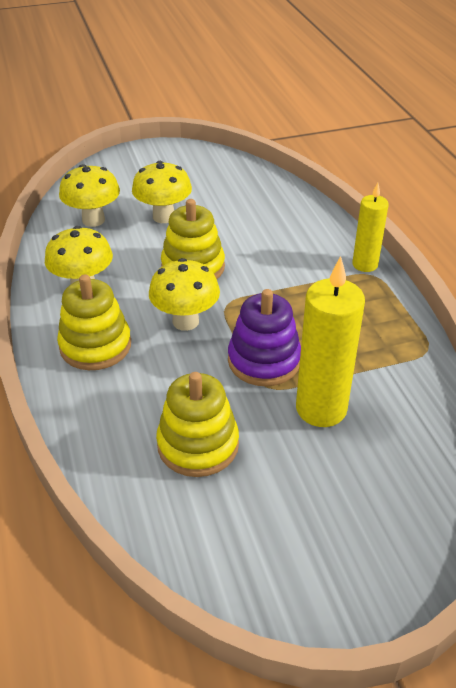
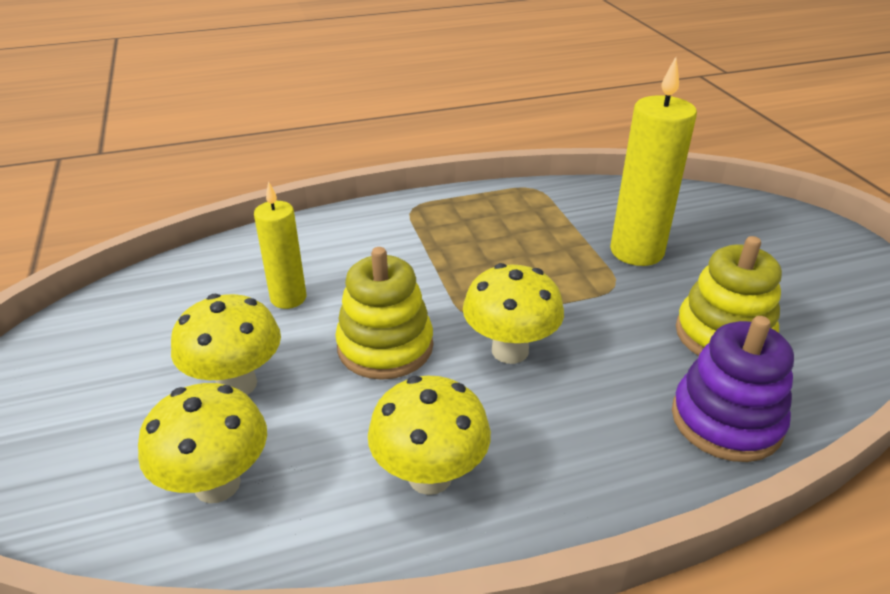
camera: 90 degrees left, 5 degrees down
yellow stacking toy [57,274,131,370] -> none
purple stacking toy [228,289,301,386] -> purple stacking toy moved to [672,316,794,462]
yellow candle [352,183,389,272] -> yellow candle moved to [254,181,306,309]

